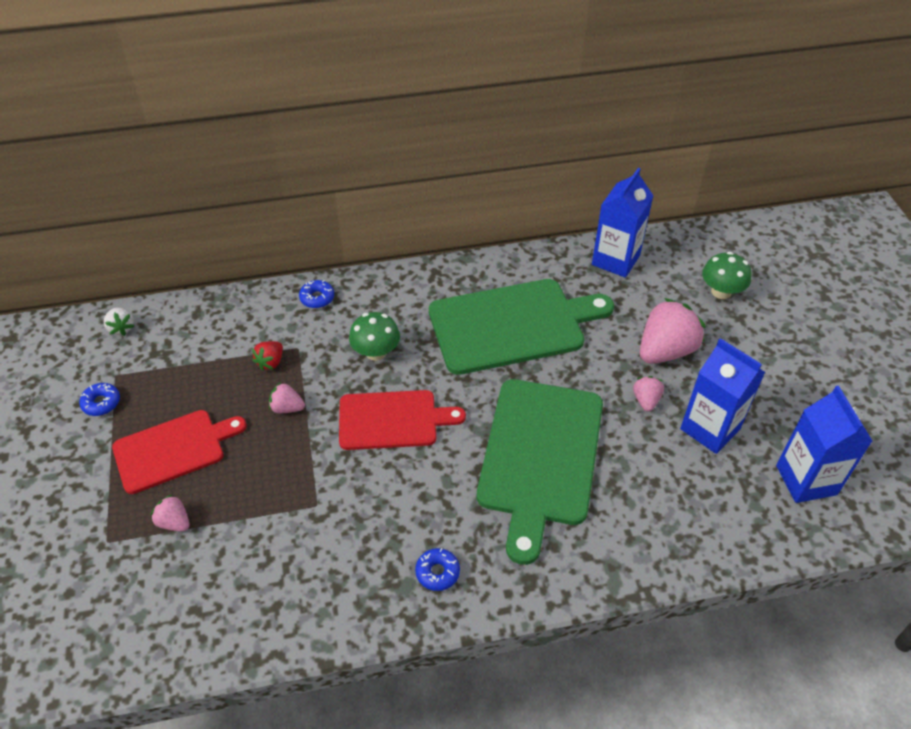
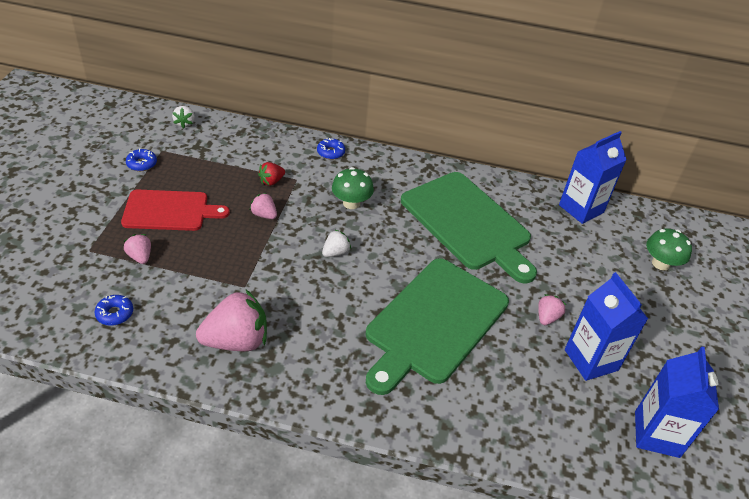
camera: 20 degrees right, 5 degrees down
red cutting board [339,390,466,450] -> white strawberry [322,229,351,257]
blue donut [415,548,460,591] -> blue donut moved to [95,295,133,326]
green cutting board [429,279,614,375] -> green cutting board turned 45 degrees clockwise [401,172,537,283]
pink strawberry [640,298,706,364] -> pink strawberry moved to [196,290,267,351]

